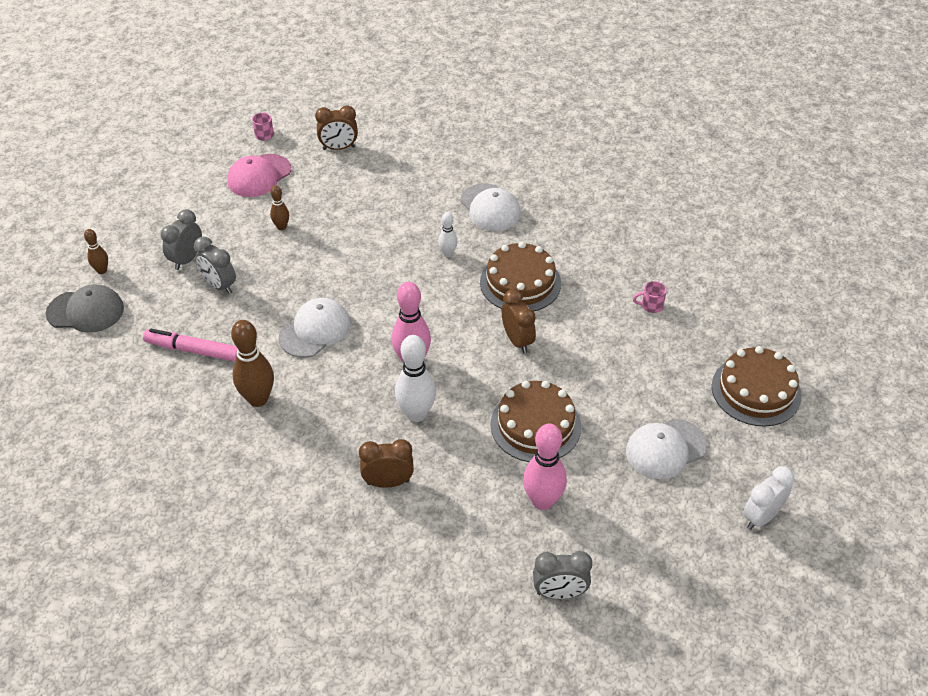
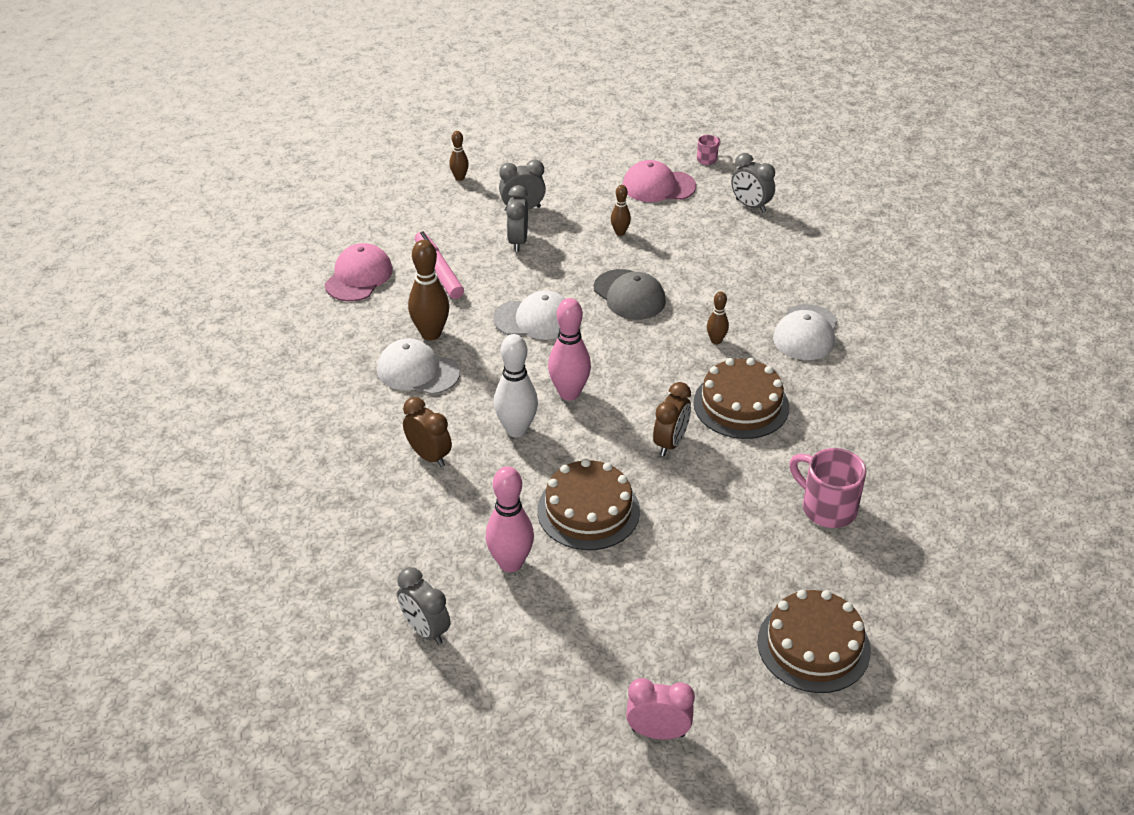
camera: 50 degrees right, 5 degrees down
grey cap [46,284,124,333] -> grey cap moved to [594,269,666,320]
brown clock [315,105,358,150] -> grey clock [731,153,775,213]
white bowling pin [438,212,458,257] -> brown bowling pin [707,291,729,344]
white cap [626,419,707,479] -> white cap moved to [377,339,460,395]
pink mug [633,281,667,313] -> pink mug [789,448,866,528], size x2.02
white clock [743,466,794,530] -> pink clock [626,678,695,740]
none -> pink cap [325,243,393,301]

